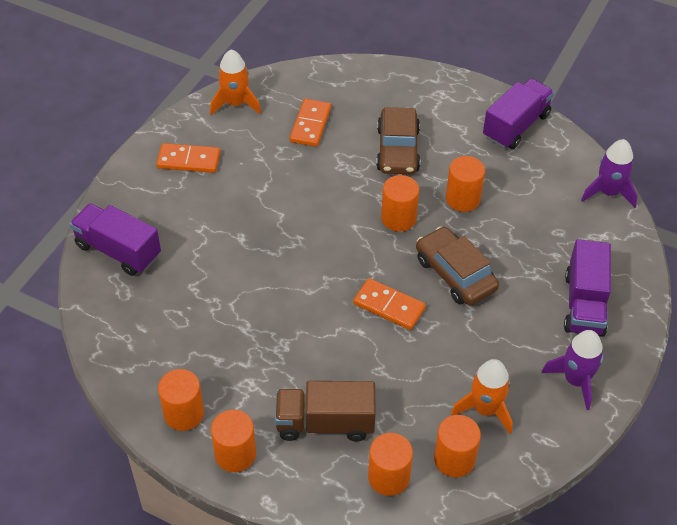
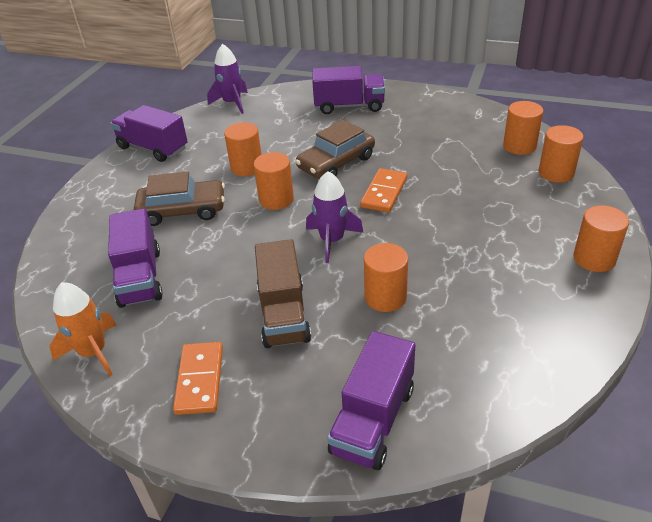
camera: 95 degrees left, 10 degrees down
orange cylinder [158,369,204,431] -> orange cylinder moved to [364,243,408,312]
brown truck [275,381,376,442] -> brown truck moved to [255,239,311,348]
orange domino [290,99,331,147] -> purple truck [108,208,163,308]
orange rocket [451,359,513,434] -> none
purple rocket [541,330,604,410] -> purple rocket moved to [306,171,364,263]

